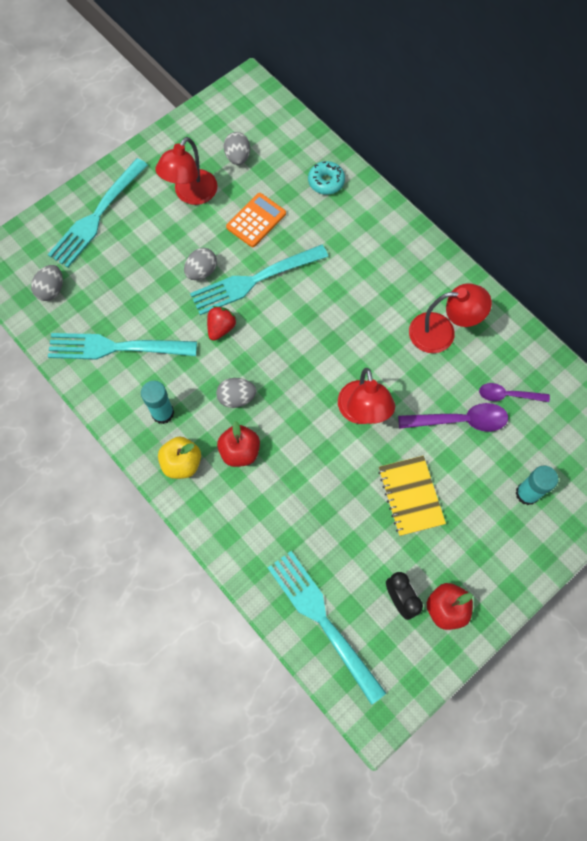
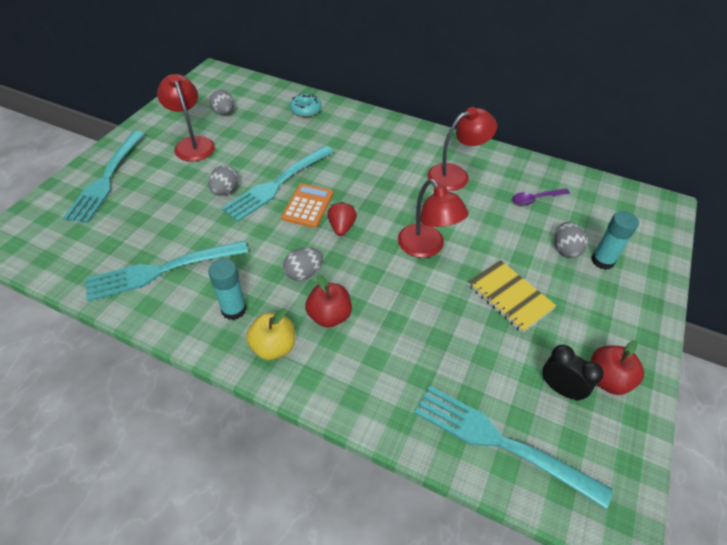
camera: 25 degrees left, 20 degrees down
grey egg [31,265,63,301] -> grey egg moved to [555,222,587,258]
red lamp [155,137,217,205] -> red lamp turned 150 degrees clockwise [157,74,215,161]
red strawberry [207,306,237,341] -> red strawberry moved to [327,202,357,236]
orange calculator [226,193,286,247] -> orange calculator moved to [281,183,333,228]
purple spoon [398,403,508,432] -> none

